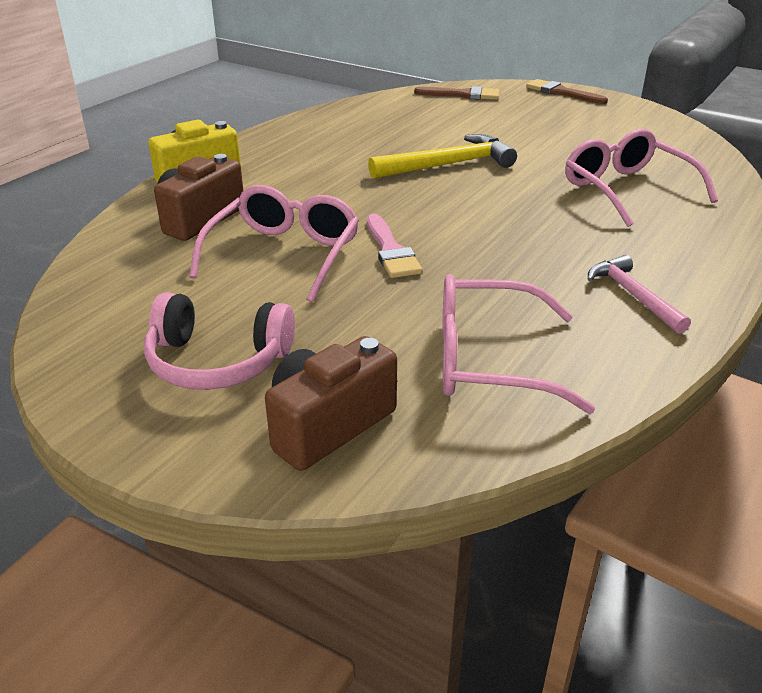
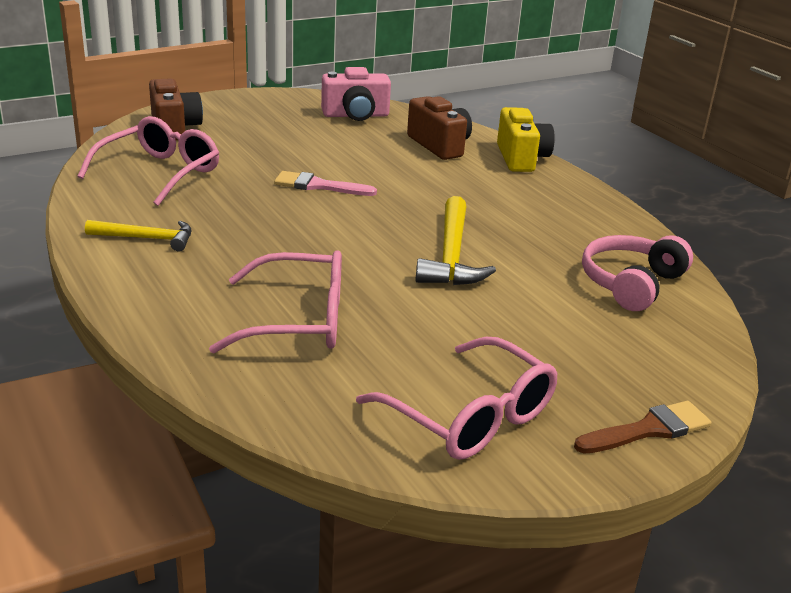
camera: 115 degrees right, 5 degrees down
pink headphones [144,292,295,390] -> pink headphones moved to [582,235,693,311]
pink glasses [189,185,359,302] -> pink glasses moved to [356,337,558,460]
brown brush [414,86,500,100] -> none
pink hammer [588,255,691,334] -> yellow hammer [85,220,191,251]
none -> pink camera [321,67,391,121]

